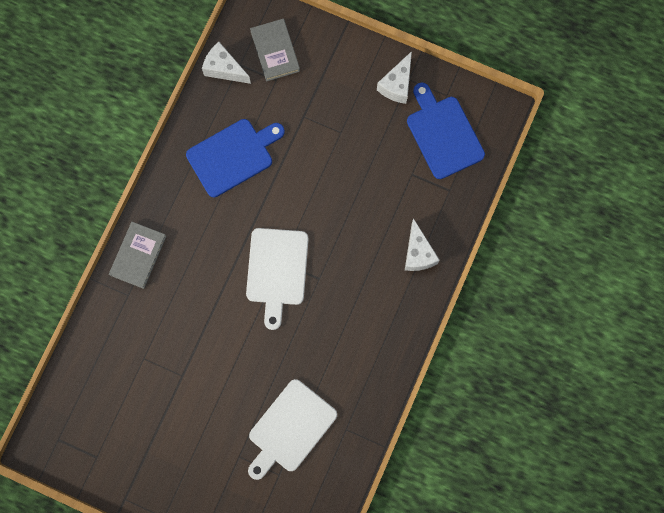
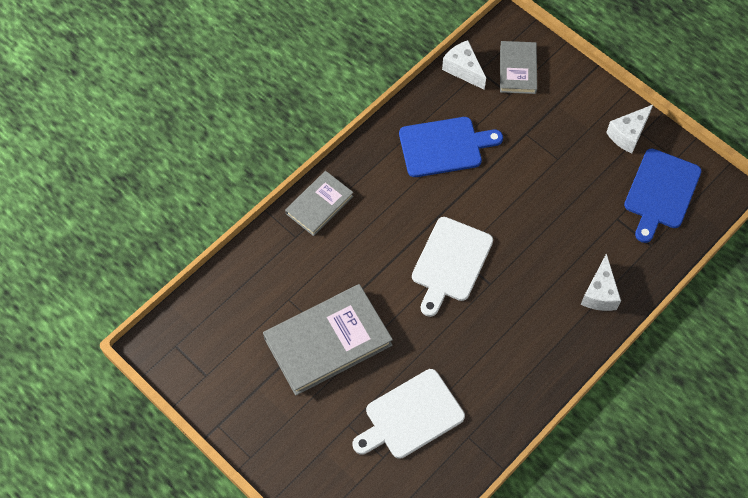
camera: 20 degrees right, 15 degrees down
blue cutting board [407,82,485,179] -> blue cutting board turned 150 degrees counterclockwise [624,148,701,243]
none -> grey book [263,284,393,396]

